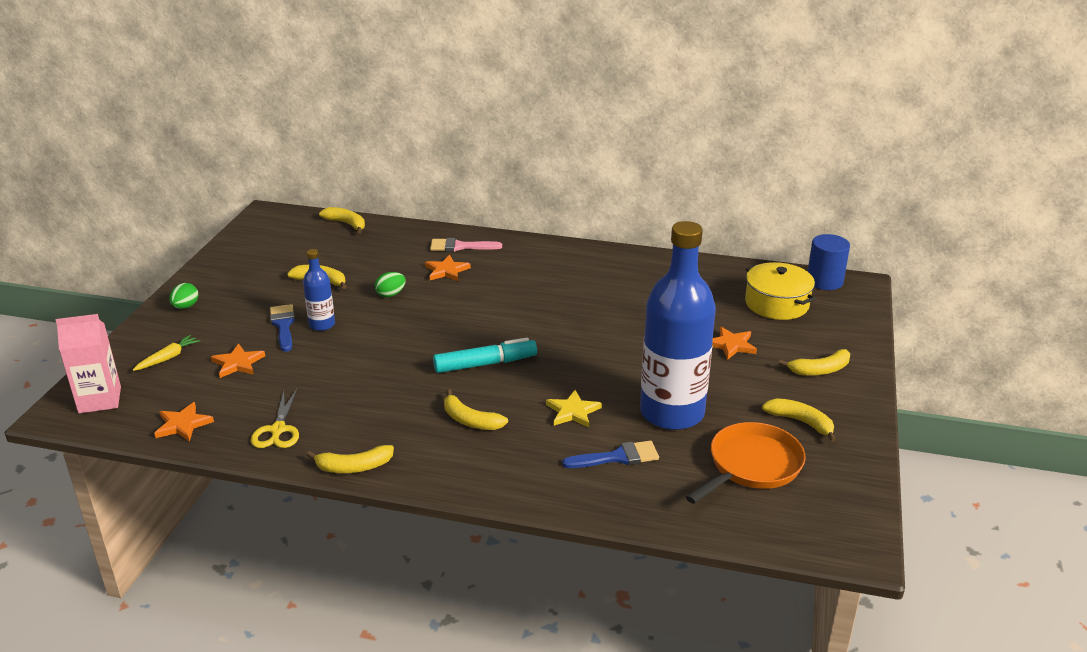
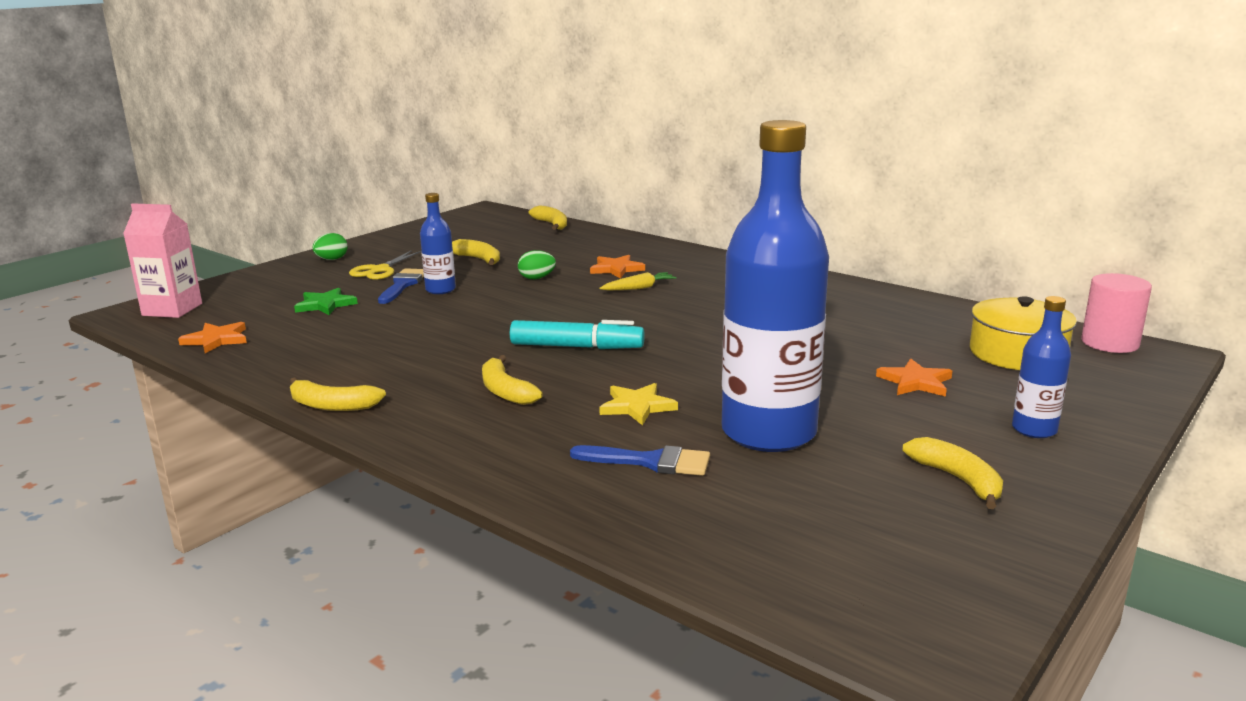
camera: 25 degrees right, 10 degrees down
yellow carrot [133,335,200,371] -> yellow carrot moved to [599,272,677,290]
orange star [211,344,265,378] -> green star [294,288,358,315]
yellow scissors [251,389,299,448] -> yellow scissors moved to [349,250,421,280]
pink brush [430,238,502,252] -> none
orange pan [686,422,806,504] -> none
yellow banana [778,349,850,376] -> blue bottle [1012,296,1071,438]
blue cylinder [807,234,850,290] -> pink cylinder [1081,273,1152,353]

